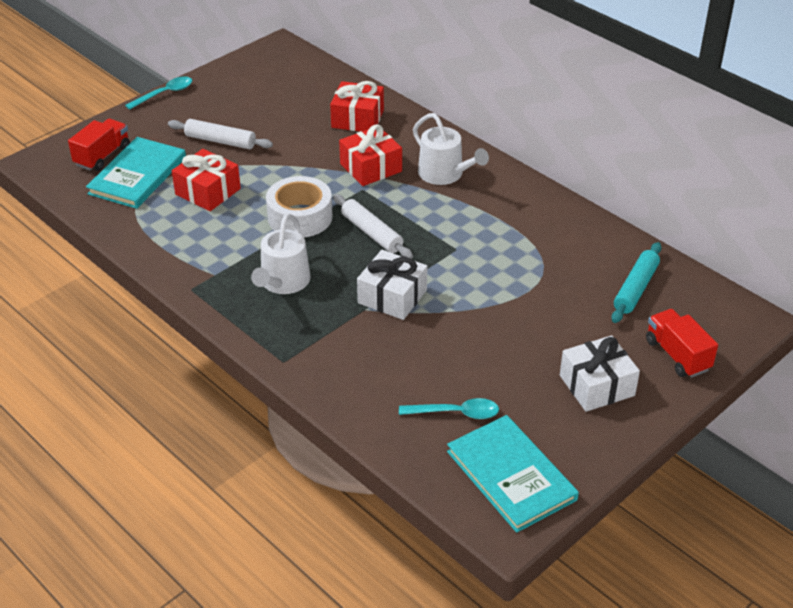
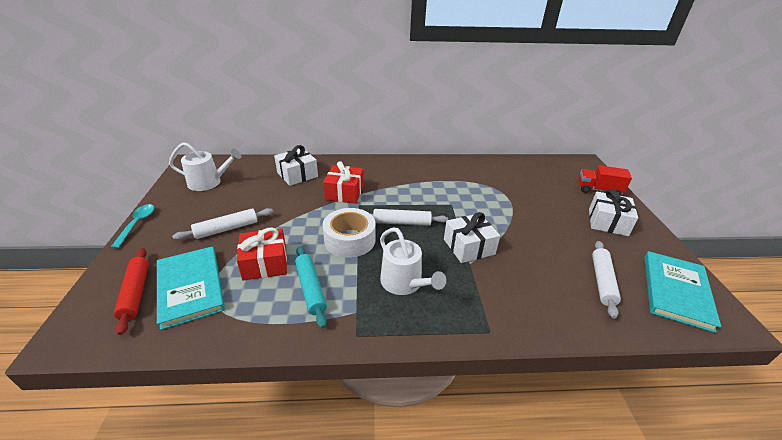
camera: 50 degrees left, 5 degrees down
red truck [68,119,130,171] -> red rolling pin [114,248,149,335]
red gift [330,81,384,132] -> white gift [274,145,318,186]
turquoise spoon [399,398,499,419] -> white rolling pin [592,241,621,319]
white watering can [413,113,489,185] -> white watering can moved to [169,142,241,191]
turquoise book [447,415,579,533] -> turquoise book turned 75 degrees counterclockwise [644,251,721,333]
turquoise rolling pin [611,242,662,323] -> turquoise rolling pin moved to [295,246,327,329]

